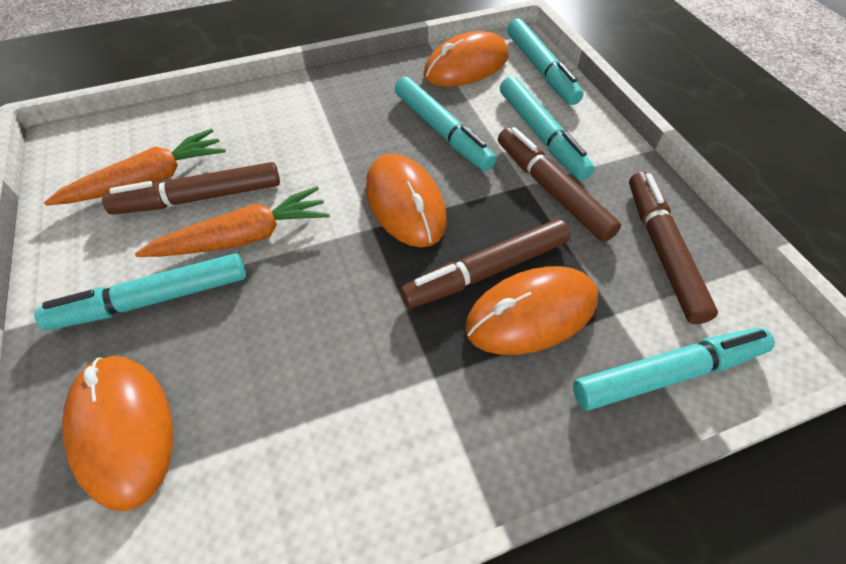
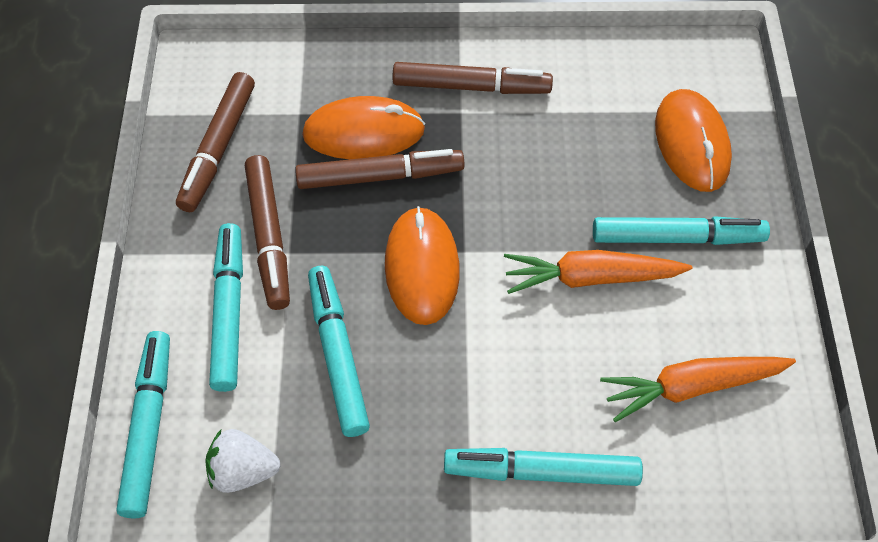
camera: 160 degrees left, 5 degrees up
brown marker [102,162,280,215] -> brown marker moved to [393,62,553,94]
orange mouse [424,31,509,87] -> white strawberry [205,429,280,493]
turquoise marker [573,328,775,411] -> turquoise marker moved to [444,448,643,486]

